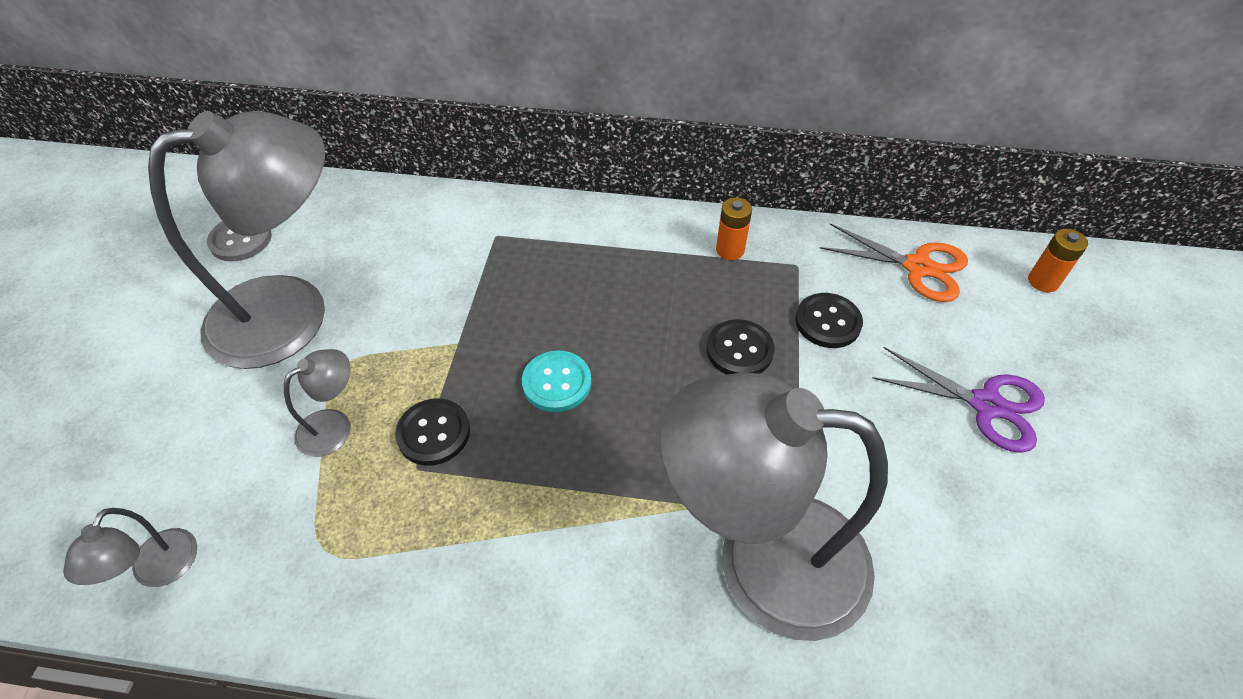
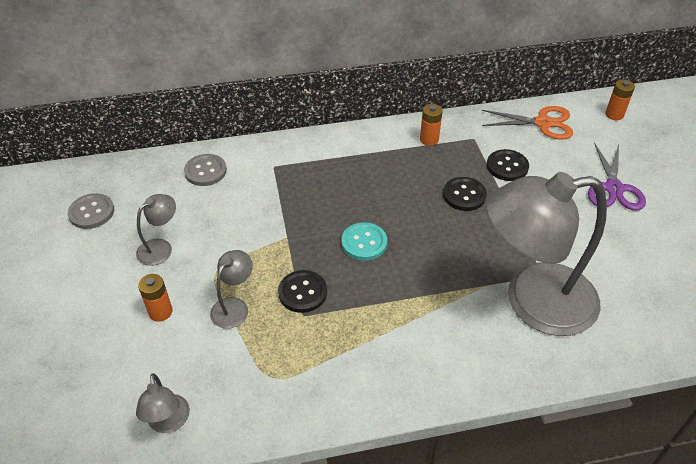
camera: 20 degrees left, 5 degrees down
grey lamp [148,111,325,369] -> grey lamp [136,194,176,266], size x0.41
purple scissors [872,347,1045,453] -> purple scissors turned 90 degrees clockwise [588,142,646,211]
none -> orange battery [138,274,173,322]
none -> grey button [184,154,227,186]

